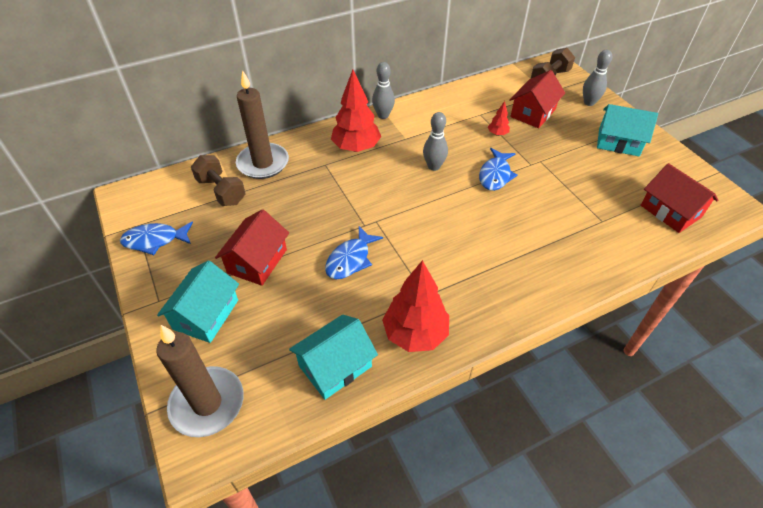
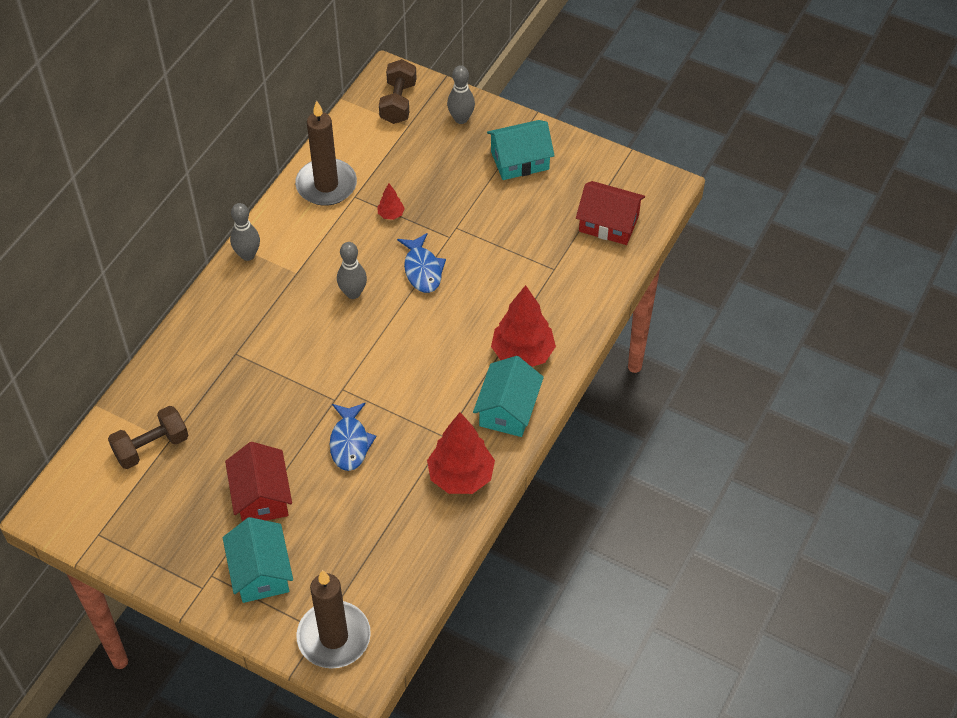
camera: 35 degrees left, 5 degrees up
blue fish [120,221,193,255] -> none
brown dumbbell [191,155,246,206] -> brown dumbbell turned 45 degrees counterclockwise [108,406,189,469]
brown candle [236,70,289,179] -> brown candle moved to [295,101,357,206]
turquoise house [289,315,378,400] -> turquoise house moved to [473,356,544,437]
red tree [331,70,381,152] -> red tree moved to [491,285,556,367]
red house [509,70,565,128] -> none

